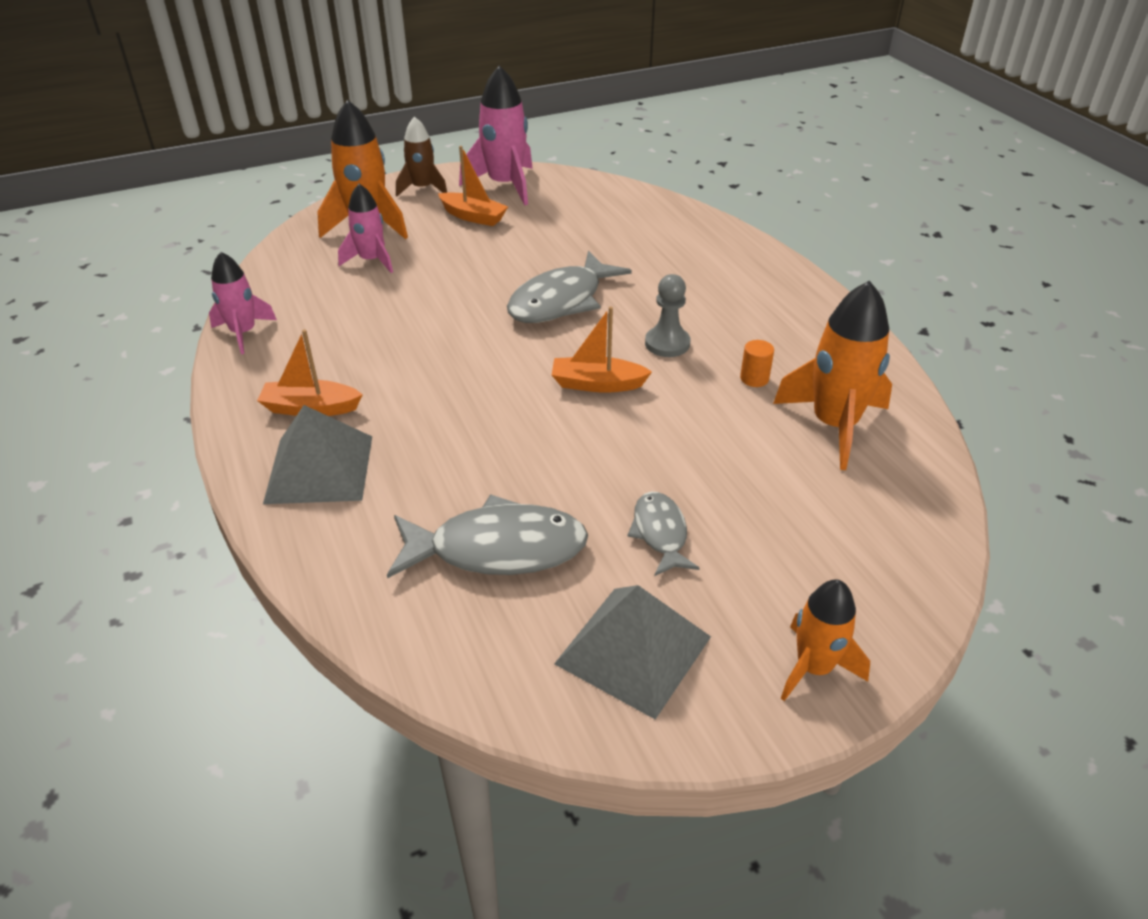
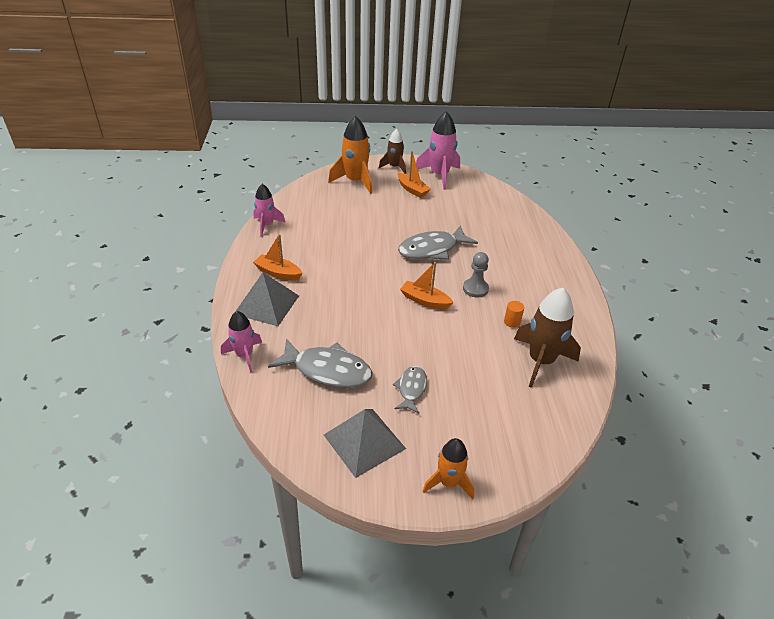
camera: 20 degrees right, 0 degrees up
pink rocket [338,184,393,273] -> pink rocket moved to [221,311,262,372]
orange rocket [773,281,892,470] -> brown rocket [514,288,581,388]

